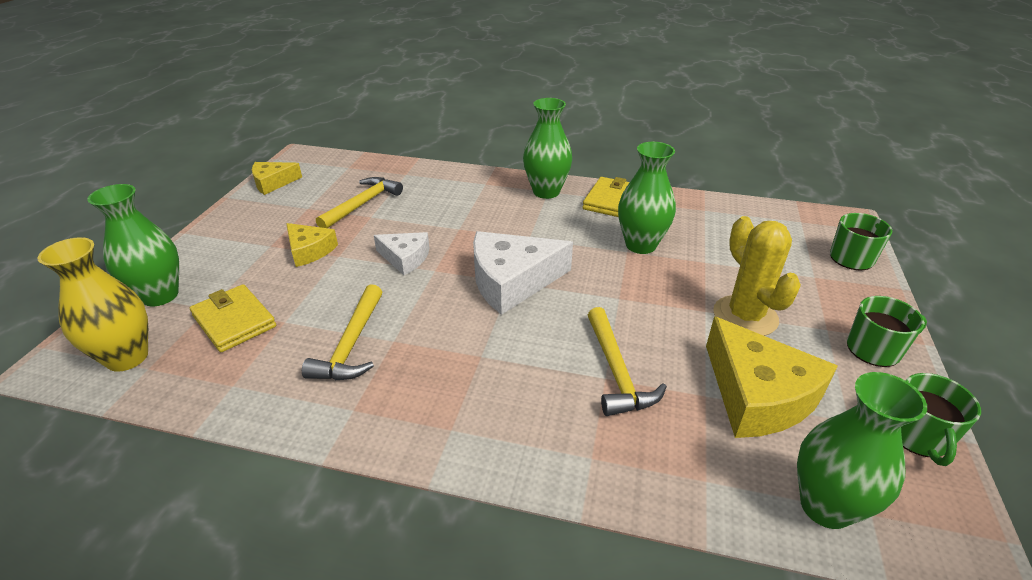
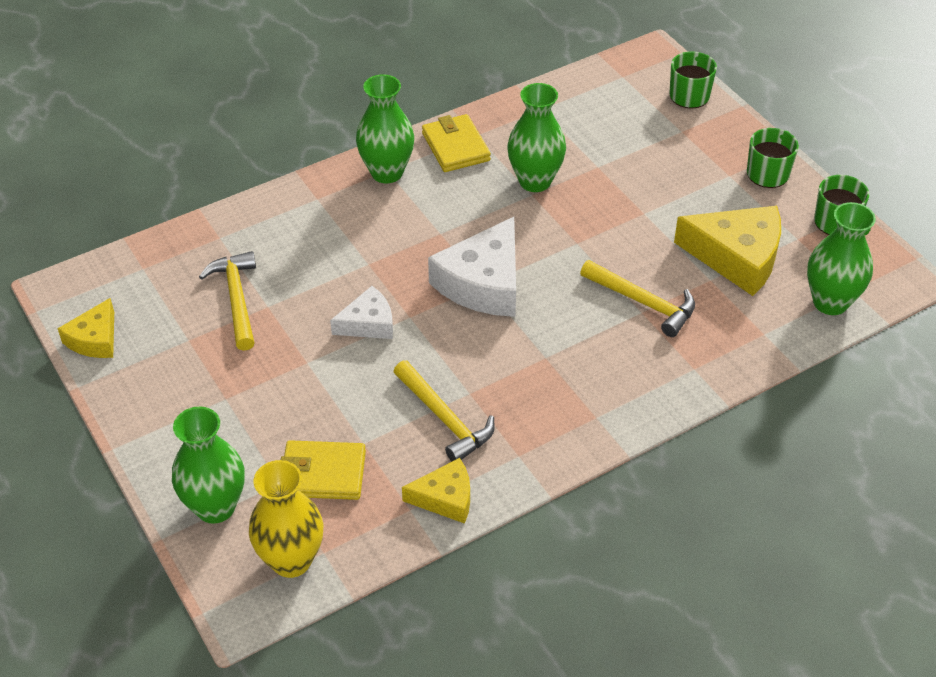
camera: 45 degrees left, 10 degrees up
yellow cheese [286,223,338,267] -> yellow cheese moved to [402,458,470,524]
yellow cactus [713,216,801,336] -> none

